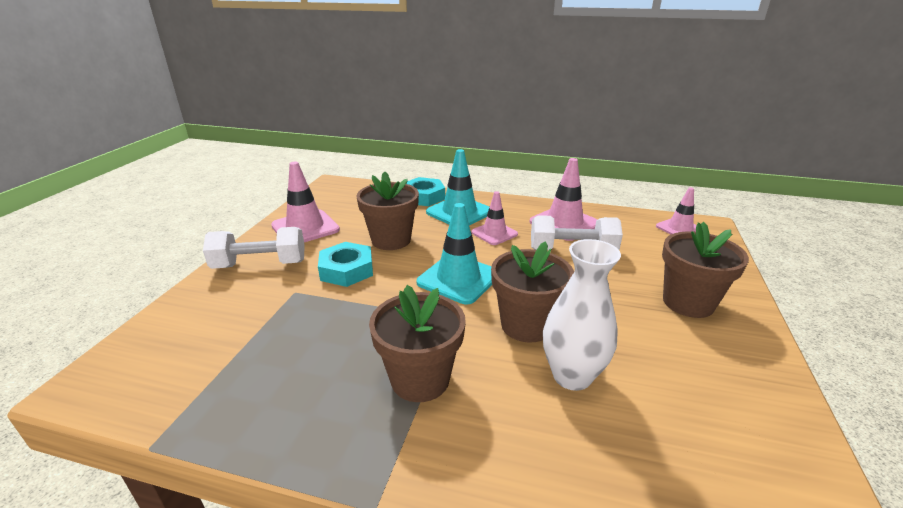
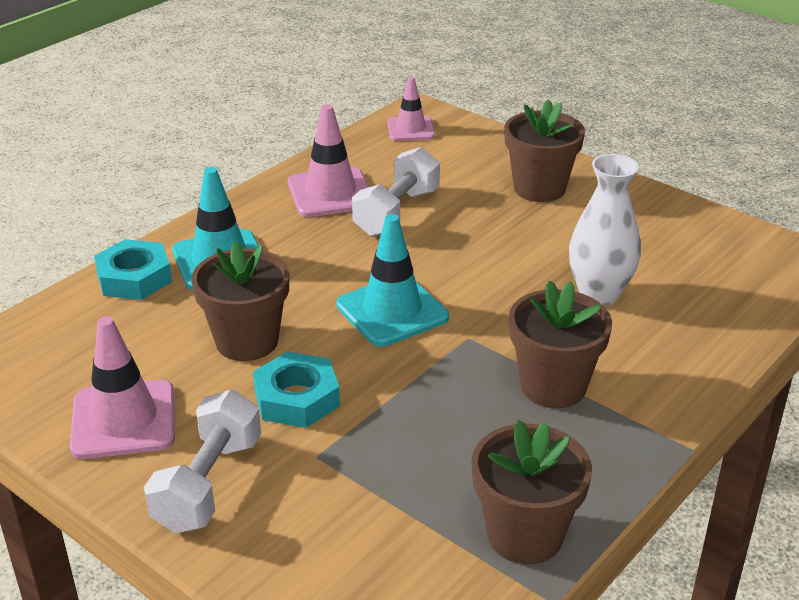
camera: 65 degrees left, 5 degrees up
pink traffic cone [471,191,518,245] -> none
brown flower pot [491,241,574,342] -> brown flower pot moved to [471,420,592,564]

